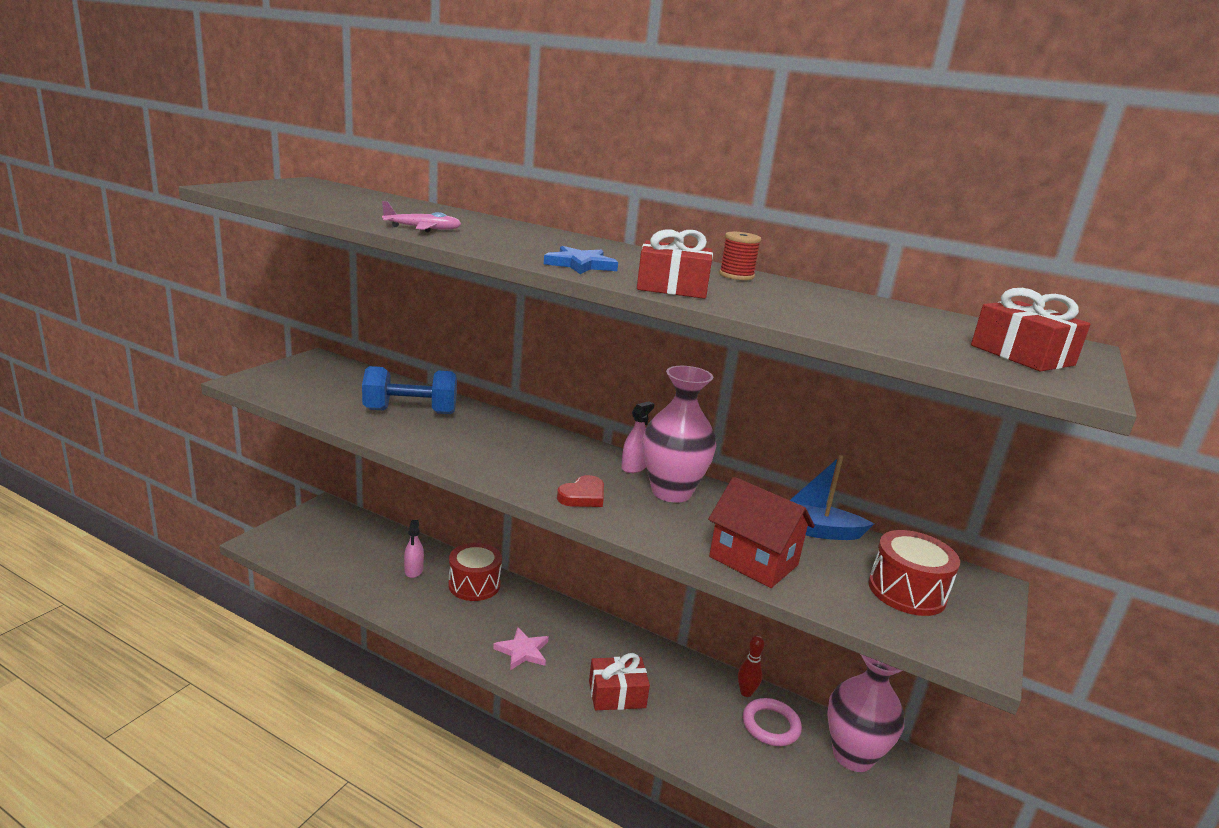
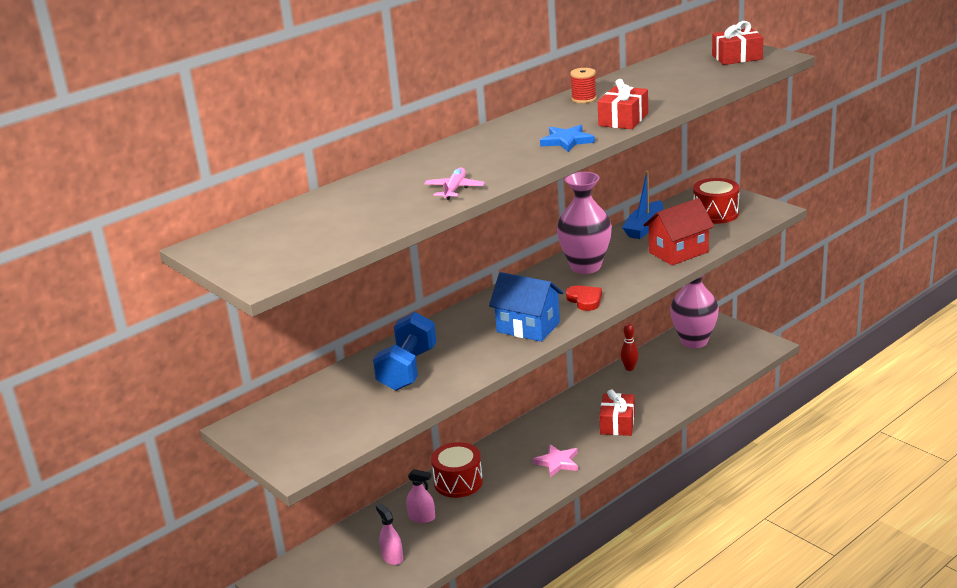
camera: 65 degrees left, 5 degrees up
pink spray bottle [621,401,654,473] -> pink spray bottle moved to [376,504,403,565]
pink ring [743,698,802,746] -> none
none -> blue house [489,272,563,342]

